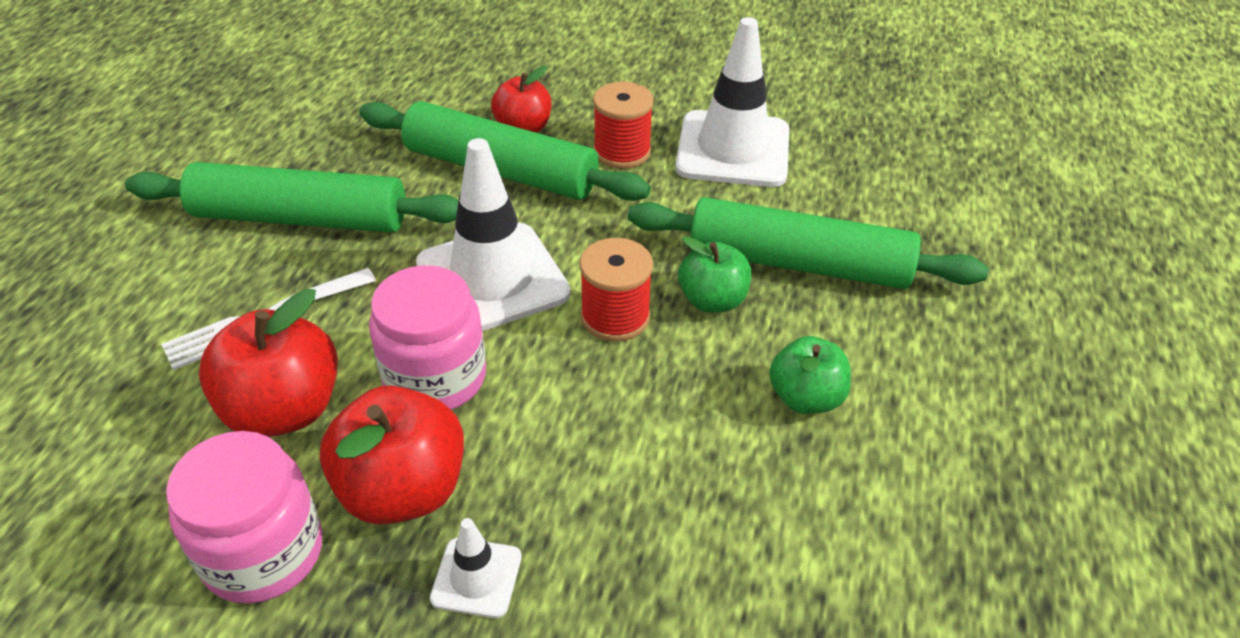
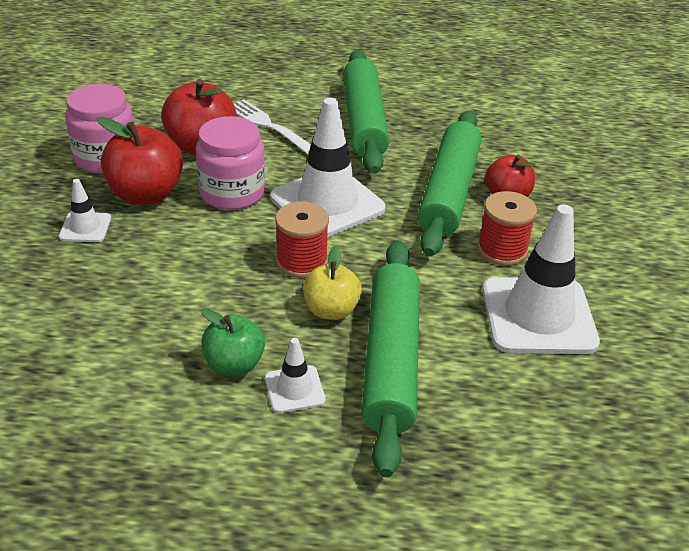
camera: 80 degrees right, 5 degrees down
green apple [678,236,751,313] -> yellow apple [303,245,362,320]
none -> white traffic cone [265,338,326,413]

